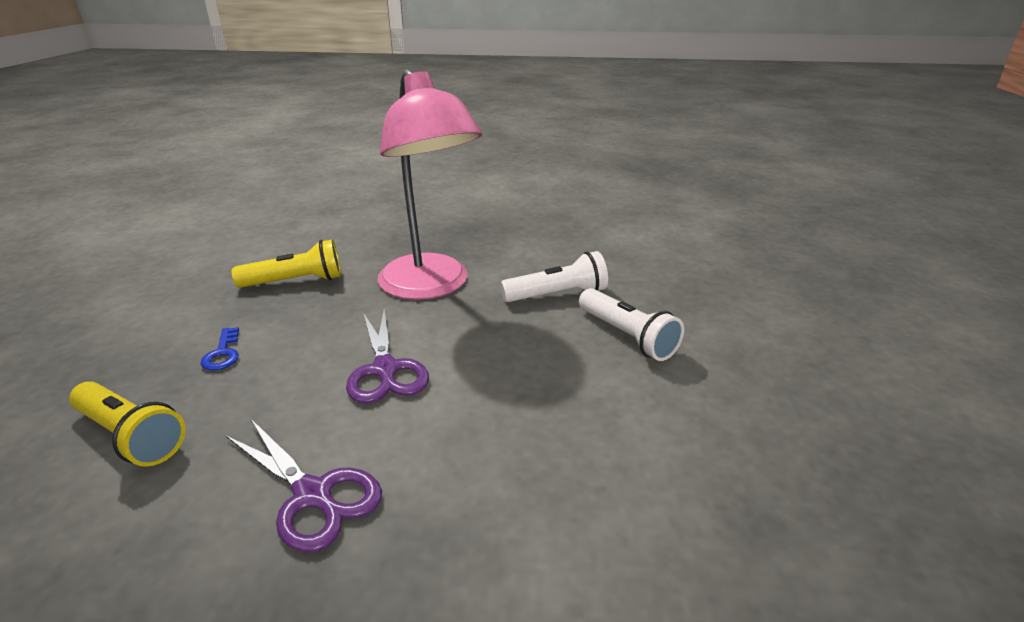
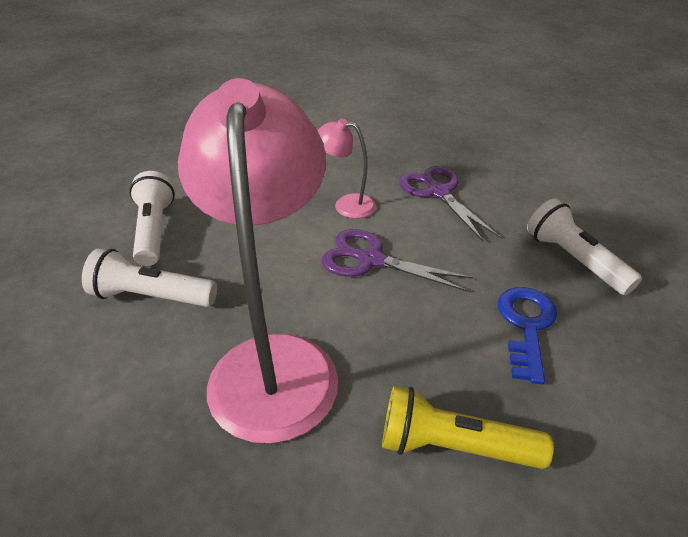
camera: 155 degrees left, 10 degrees up
yellow flashlight [69,381,186,467] -> white flashlight [527,198,642,295]
blue key [200,327,239,371] -> blue key [498,287,557,384], size x1.59
purple scissors [346,310,429,403] -> purple scissors turned 75 degrees counterclockwise [322,229,473,292]
none -> pink lamp [317,118,376,218]

